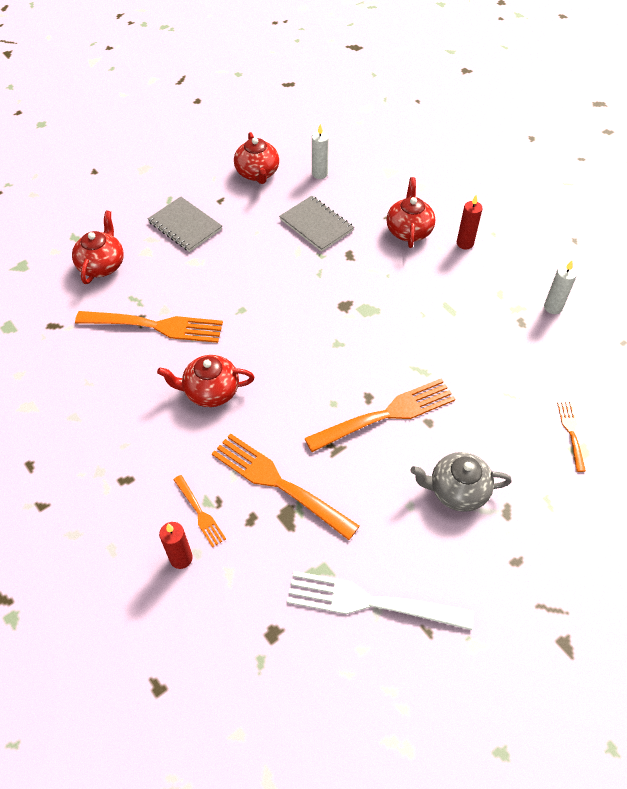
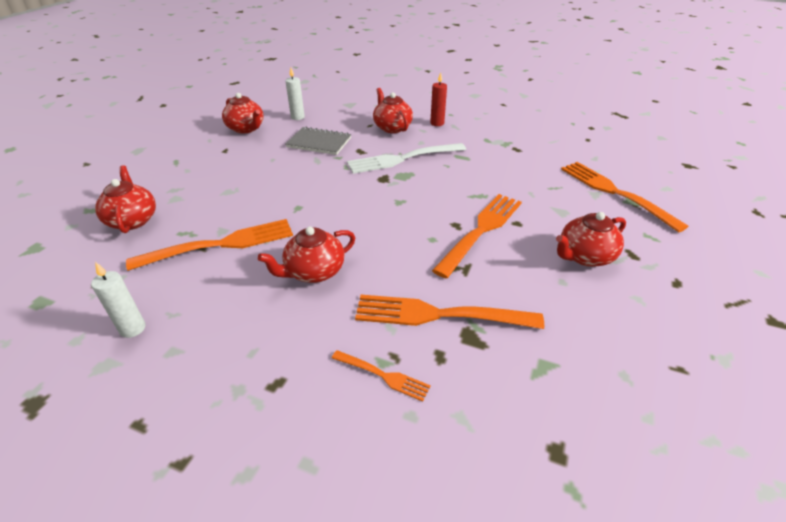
camera: 30 degrees left, 15 degrees down
grey notebook [147,196,222,252] -> none
red candle [159,522,193,569] -> none
white fork [287,571,474,630] -> white fork moved to [347,143,466,174]
grey teapot [410,452,512,512] -> red teapot [556,212,626,267]
white candle [544,261,577,314] -> white candle moved to [91,262,146,338]
orange fork [557,402,586,472] -> orange fork [561,162,689,233], size x1.99

